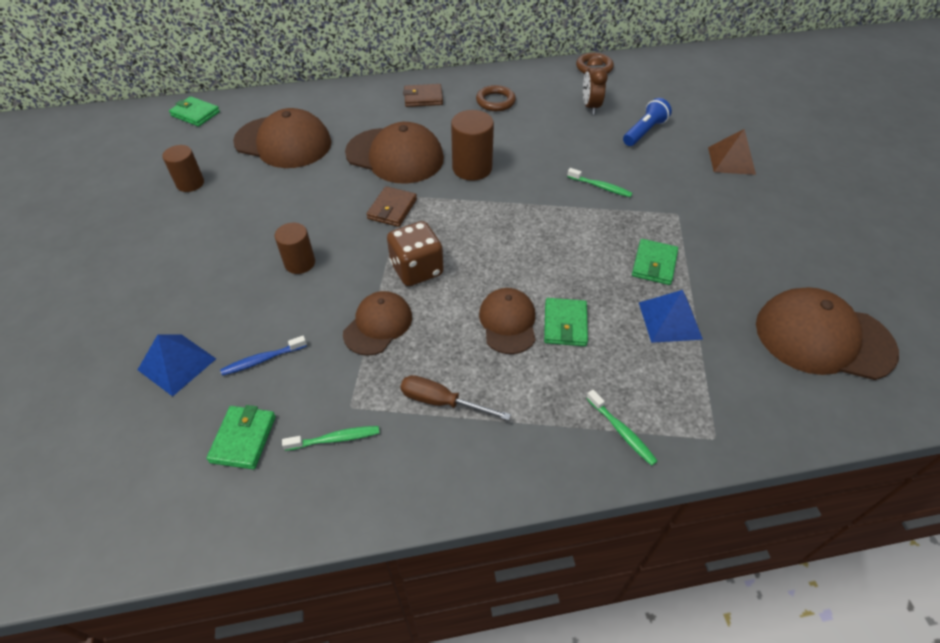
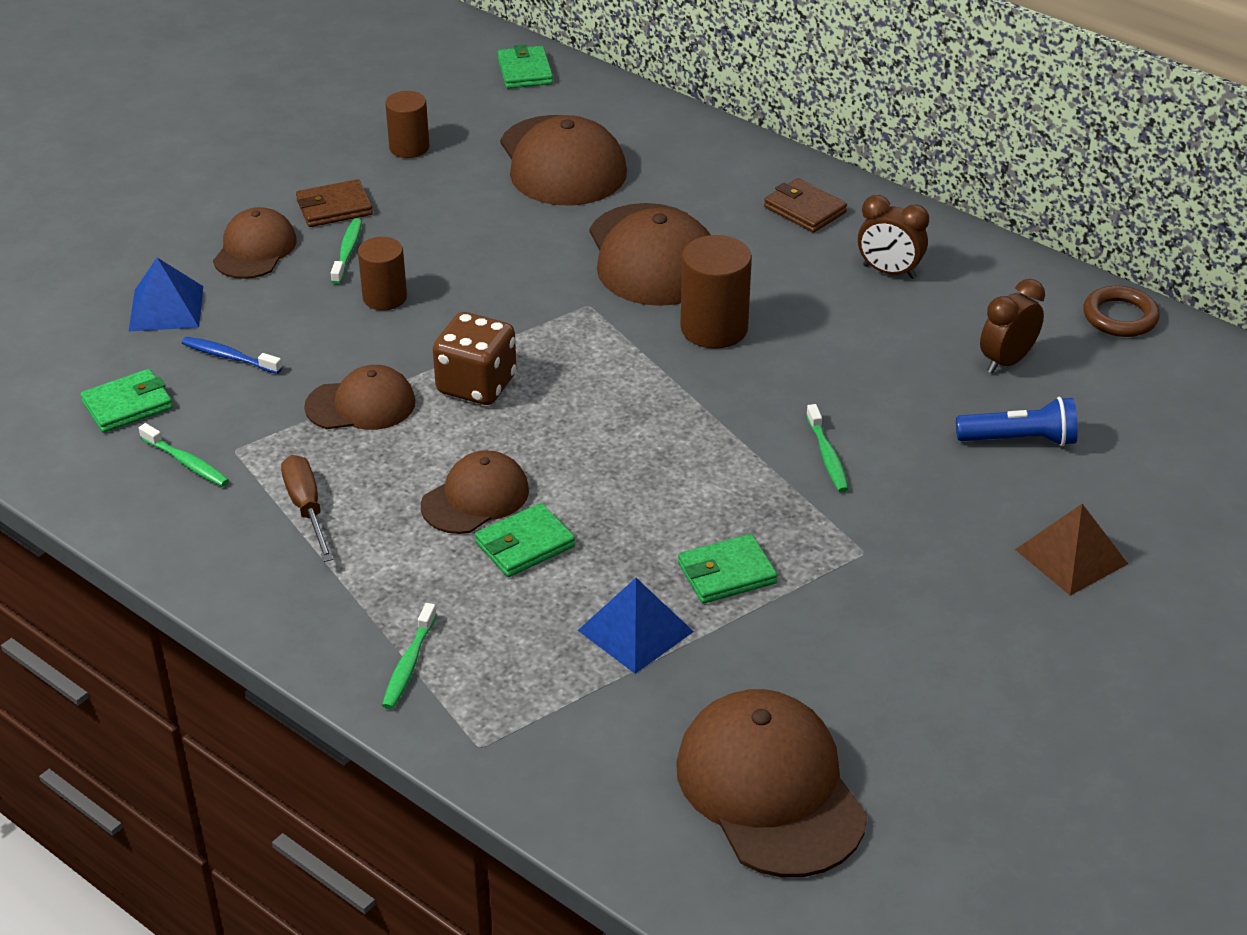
camera: 50 degrees right, 10 degrees down
brown wallet [367,186,417,227] -> brown wallet moved to [296,179,373,227]
brown ring [476,85,516,111] -> brown clock [858,195,929,279]
none -> brown cap [213,207,297,279]
none -> green toothbrush [331,218,362,284]

